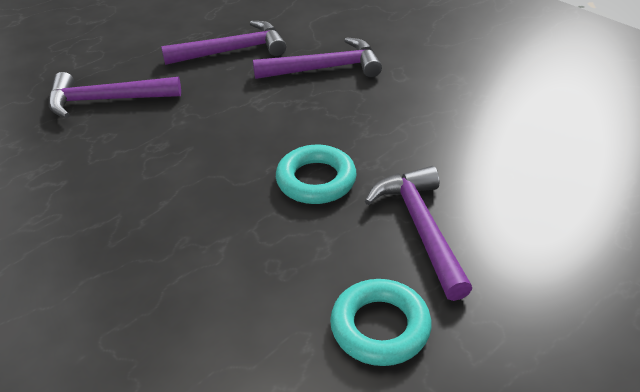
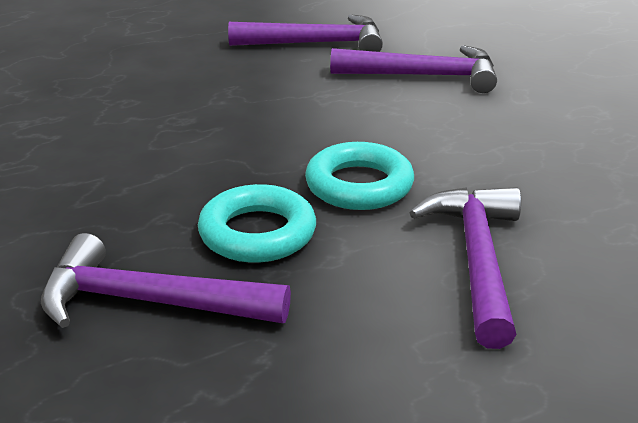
camera: 15 degrees right, 10 degrees down
purple hammer [49,72,181,118] -> purple hammer moved to [41,233,291,328]
turquoise ring [330,279,432,366] -> turquoise ring moved to [198,184,316,263]

